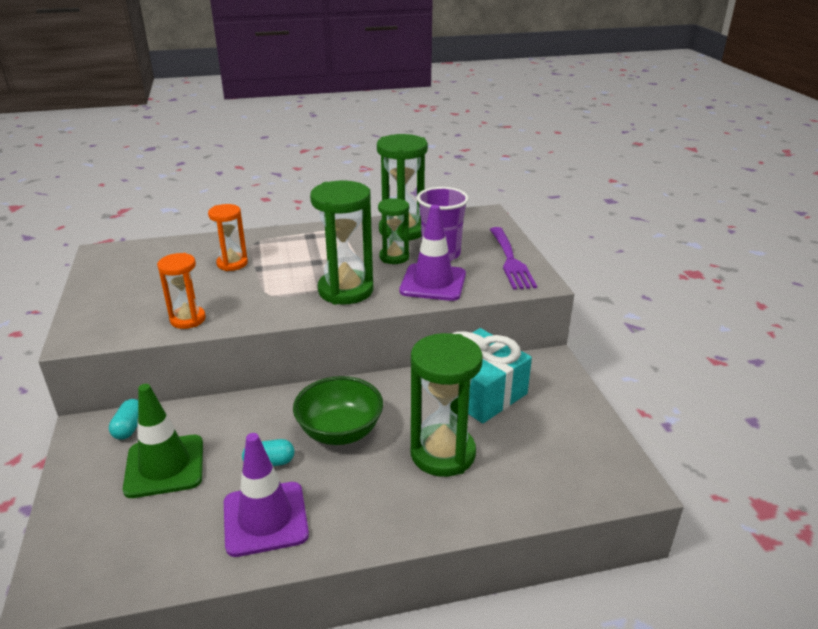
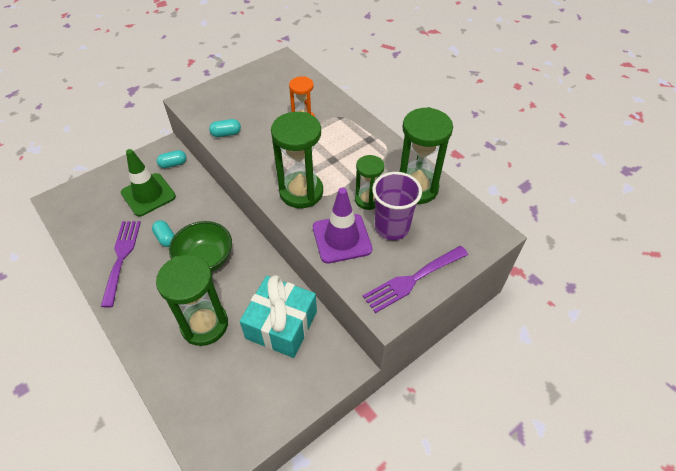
camera: 65 degrees right, 20 degrees up
orange hourglass [157,253,206,329] -> turquoise capsule [209,119,241,137]
purple traffic cone [224,433,309,557] -> purple fork [101,221,141,307]

